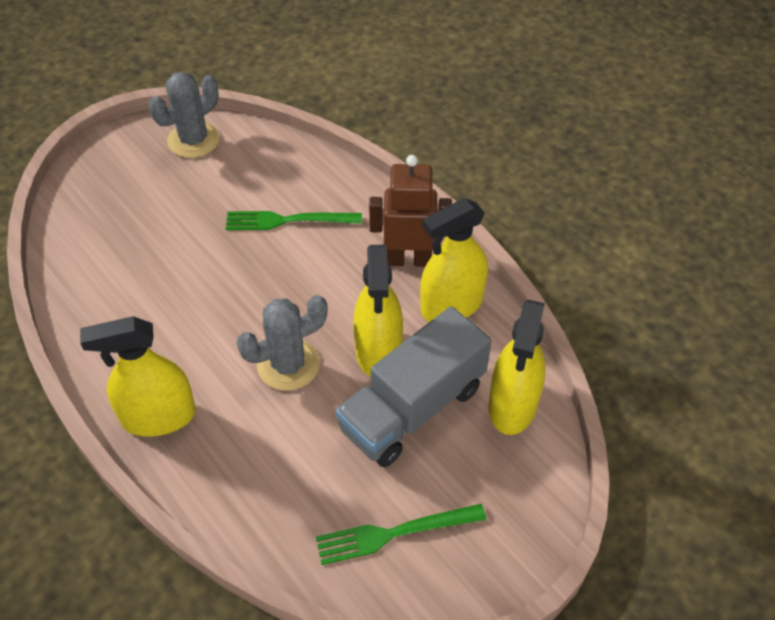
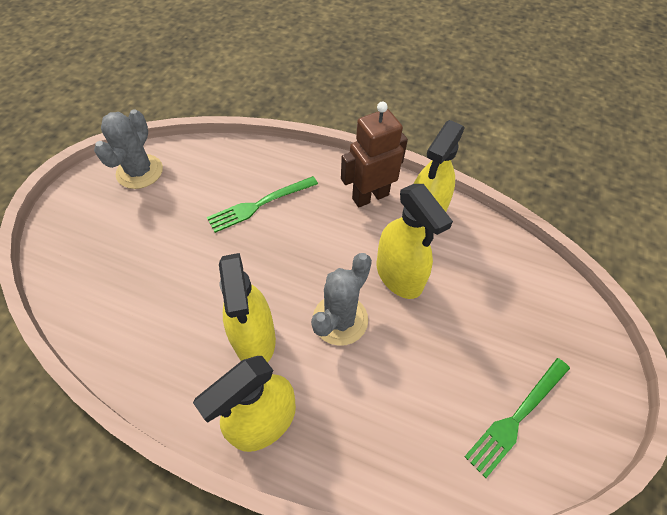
camera: 30 degrees left, 5 degrees up
grey truck [336,306,492,467] -> none
yellow spray bottle [489,300,546,435] -> yellow spray bottle moved to [219,253,276,363]

